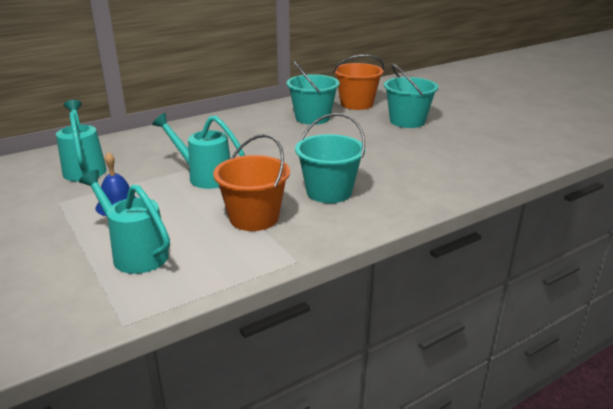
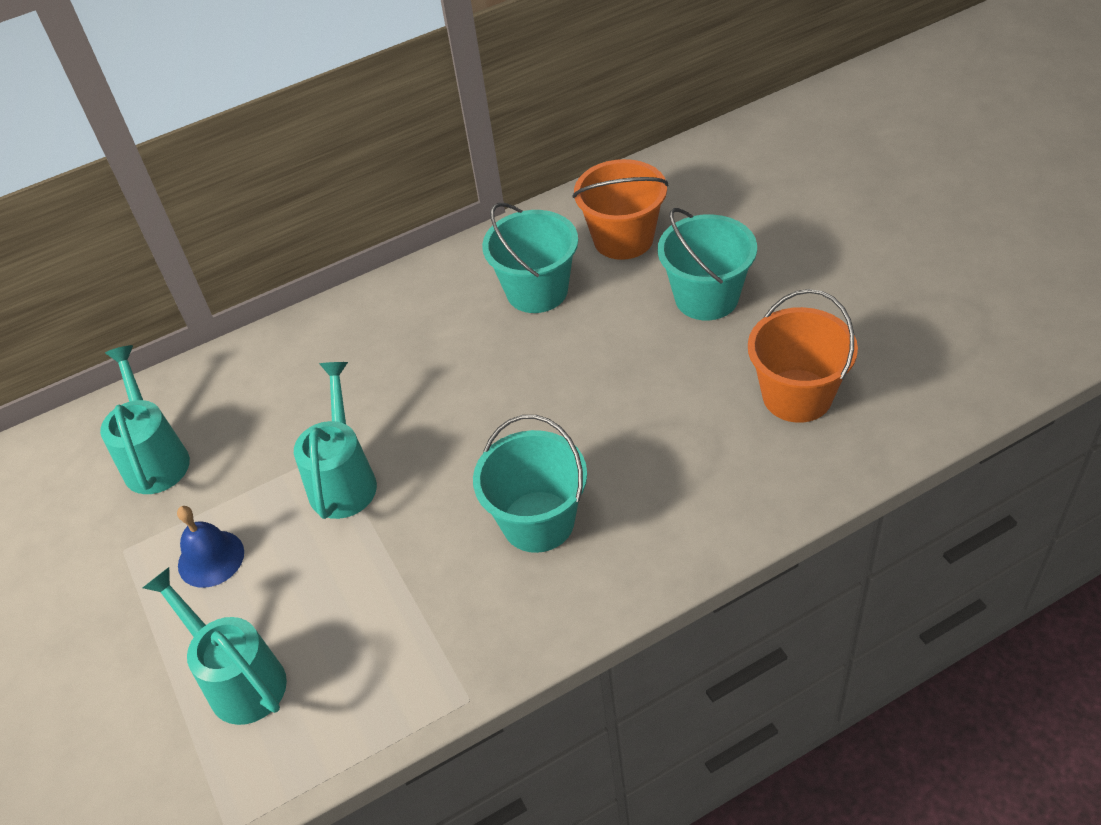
camera: 10 degrees right, 20 degrees up
turquoise watering can [152,113,245,189] -> turquoise watering can turned 60 degrees clockwise [294,362,377,519]
orange bucket [213,134,290,231] -> orange bucket moved to [748,289,858,423]

